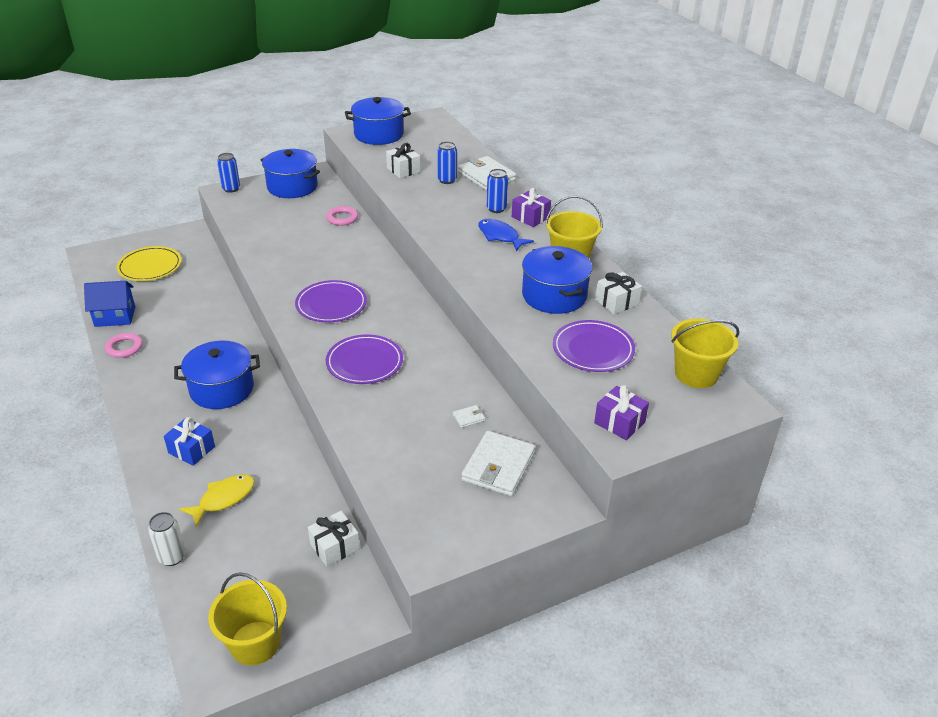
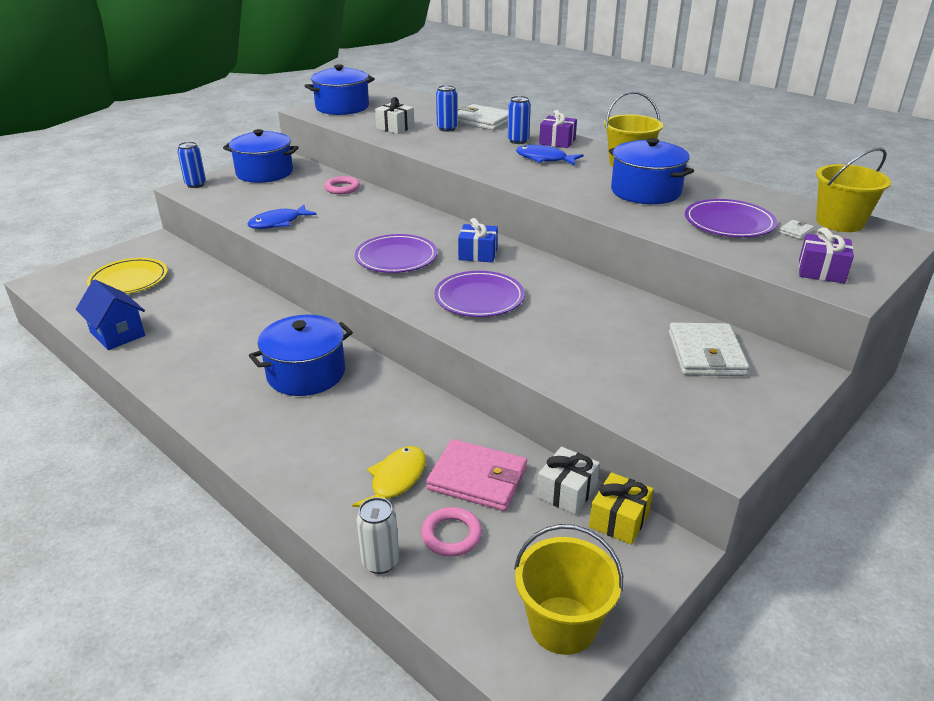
camera: 20 degrees left, 5 degrees down
blue house [84,281,135,327] -> blue house turned 75 degrees clockwise [76,279,145,350]
pink ring [105,333,143,358] -> pink ring moved to [421,507,482,556]
blue gift [164,417,215,466] -> blue gift moved to [458,218,498,263]
white wallet [453,405,485,428] -> white wallet moved to [778,220,814,239]
white gift [595,272,642,315] -> none
none -> blue fish [247,205,317,229]
none -> pink wallet [426,439,527,511]
none -> yellow gift [589,472,654,545]

